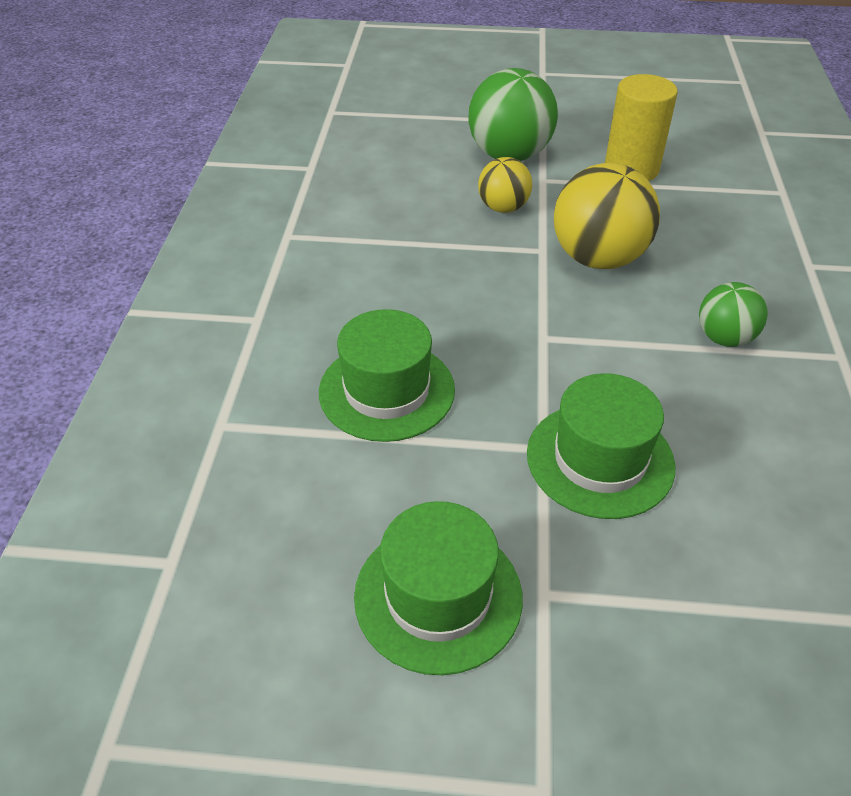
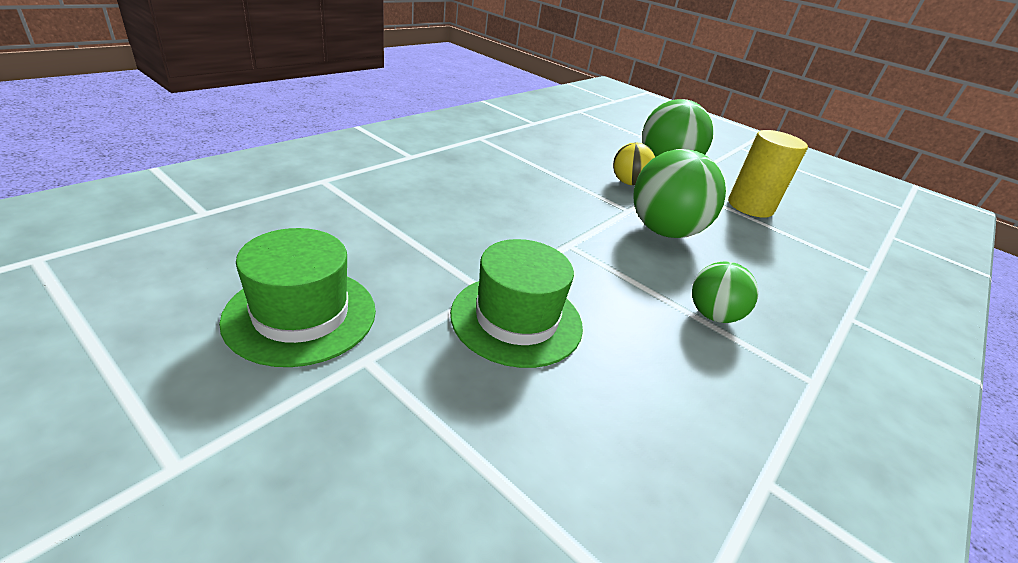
camera: 30 degrees right, 10 degrees down
green hat [319,309,455,442] -> none
yellow ball [554,163,660,269] -> green ball [634,149,726,238]

